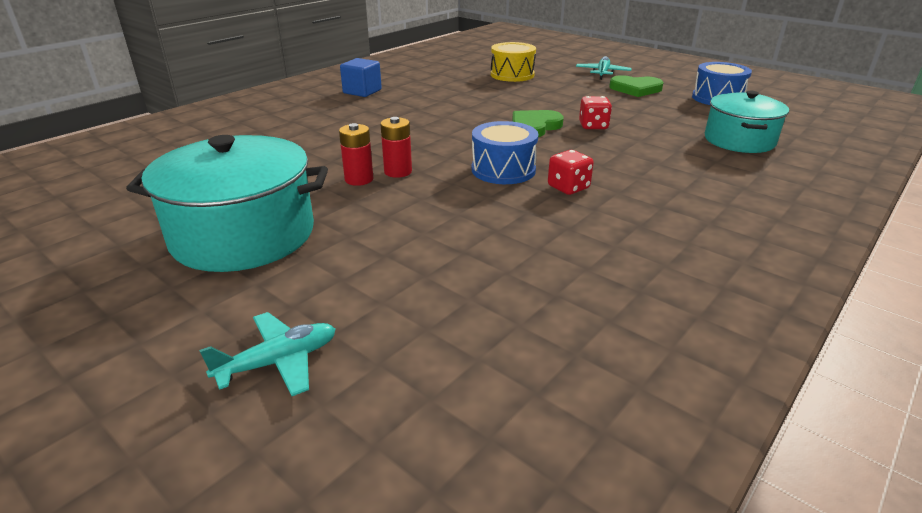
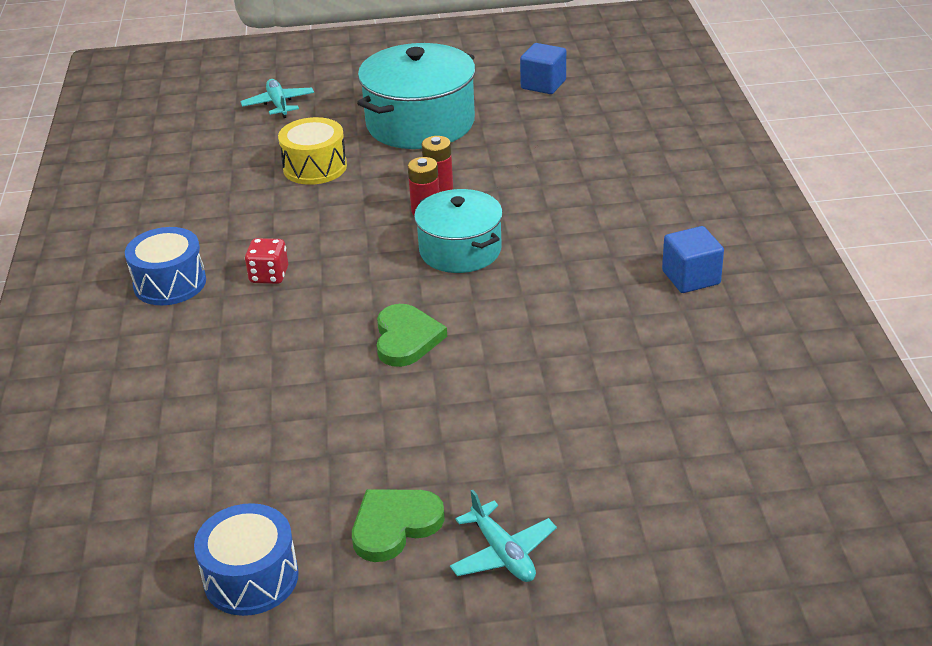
camera: 135 degrees right, 5 degrees up
turquoise plane [199,312,336,396] -> turquoise plane turned 150 degrees clockwise [240,79,314,118]
blue drum [472,121,538,184] -> blue drum moved to [125,227,206,305]
yellow drum [491,42,536,82] -> yellow drum moved to [278,117,347,185]
red dice [579,96,612,129] -> none
turquoise pot [705,91,789,153] -> turquoise pot moved to [414,189,503,273]
none -> blue cube [520,43,566,94]

